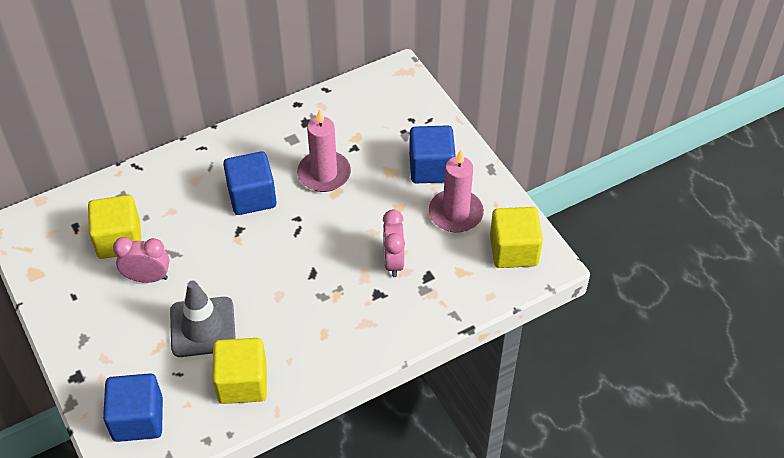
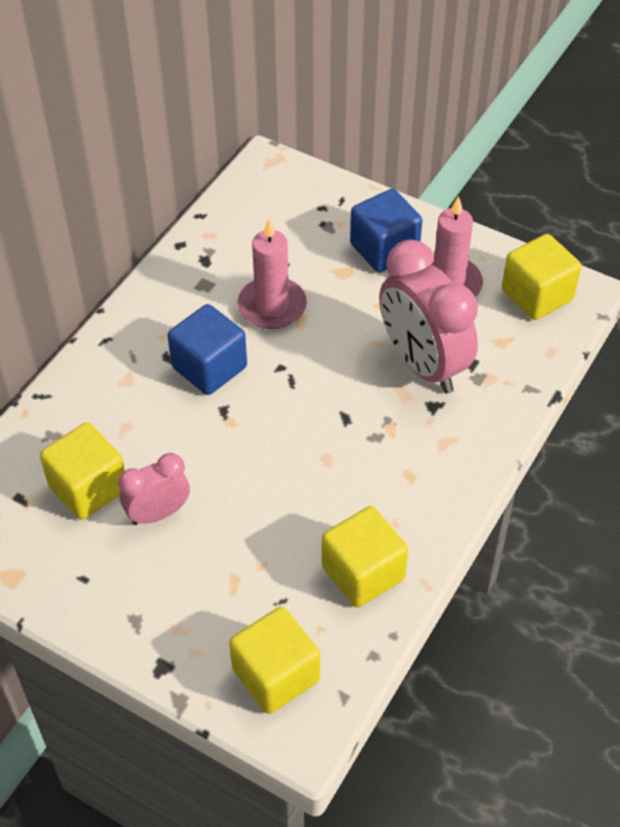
camera: 30 degrees left, 0 degrees up
blue cube [103,373,163,442] -> yellow cube [229,607,320,714]
grey traffic cone [170,280,236,357] -> none
pink clock [383,210,405,277] -> pink clock [379,240,478,393], size x1.82

